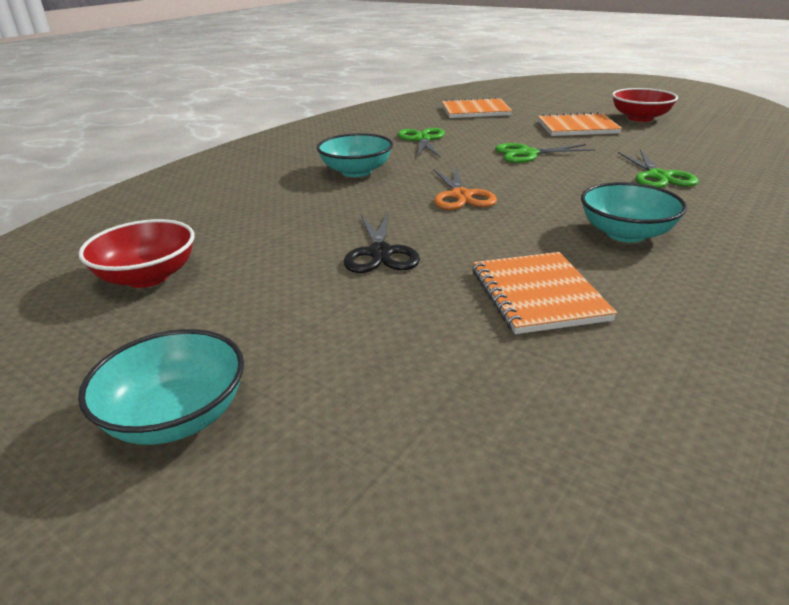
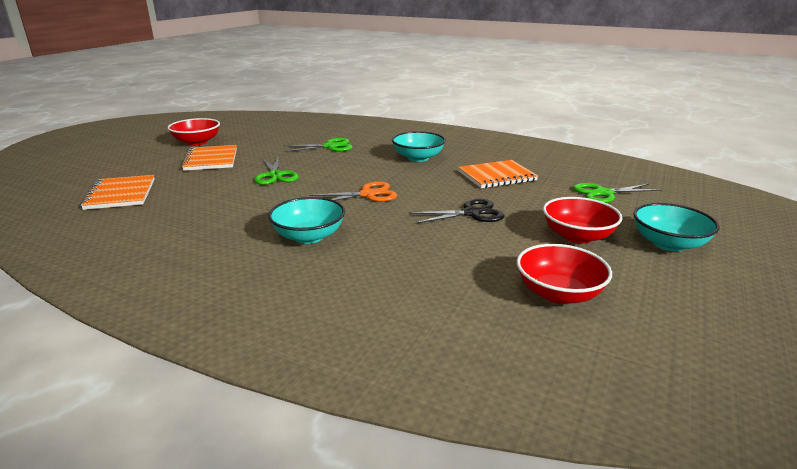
camera: 100 degrees left, 5 degrees down
green scissors [398,128,445,157] -> green scissors moved to [573,183,661,203]
none -> red bowl [543,197,622,244]

